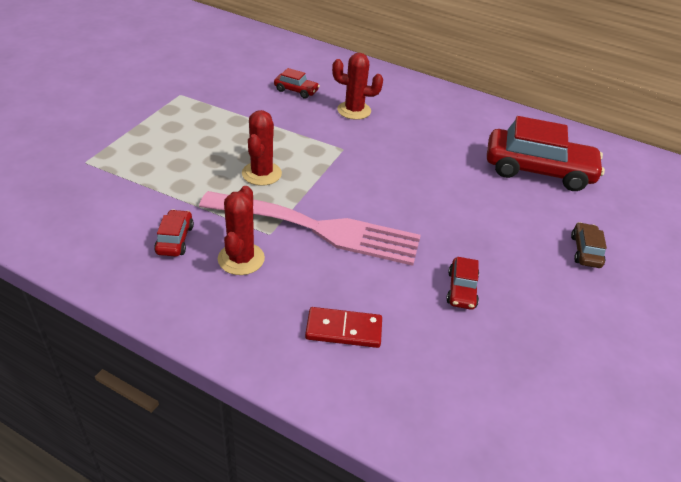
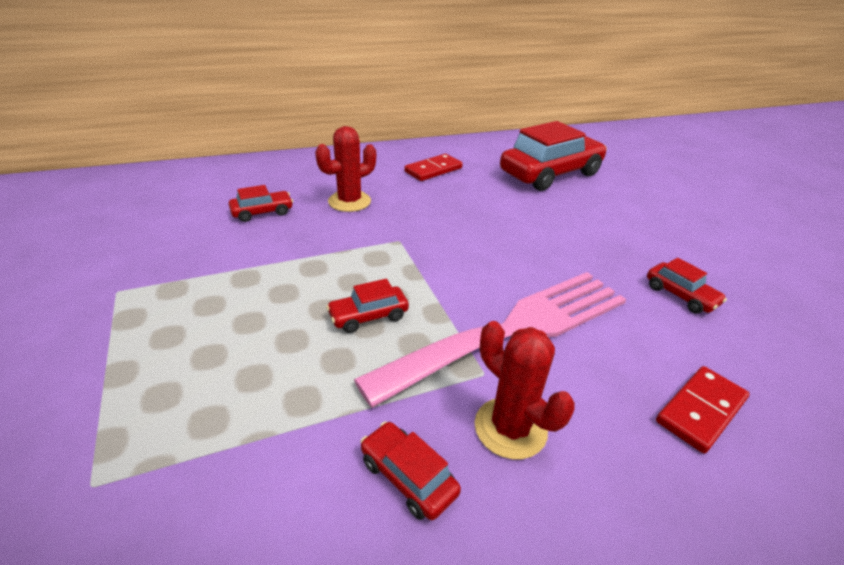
camera: 45 degrees left, 5 degrees down
red cactus [242,110,282,186] -> red car [326,279,409,333]
brown car [571,222,607,268] -> none
none -> red domino [404,154,463,181]

